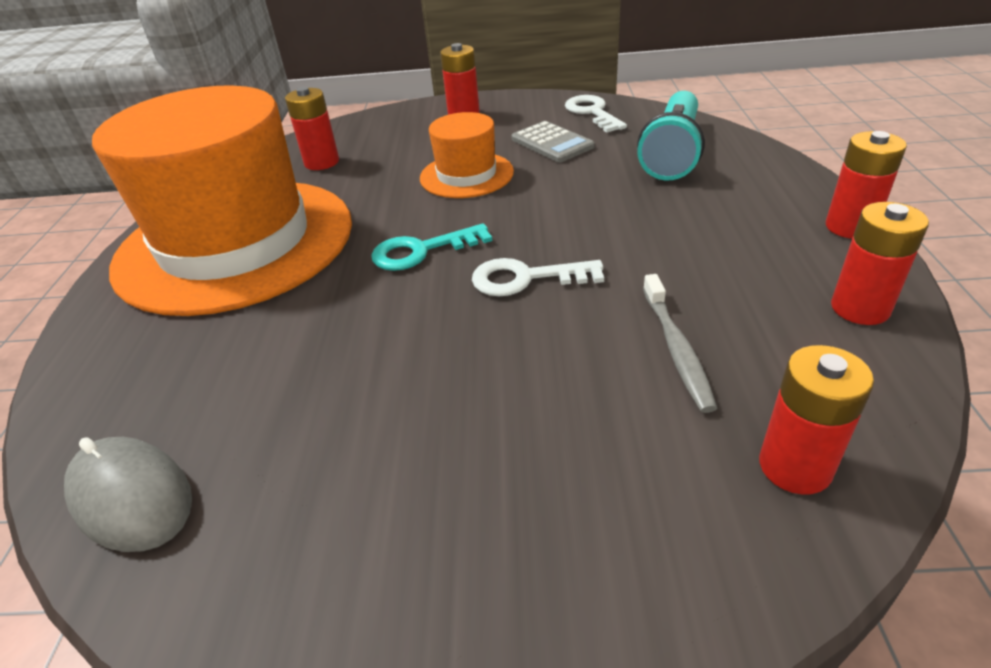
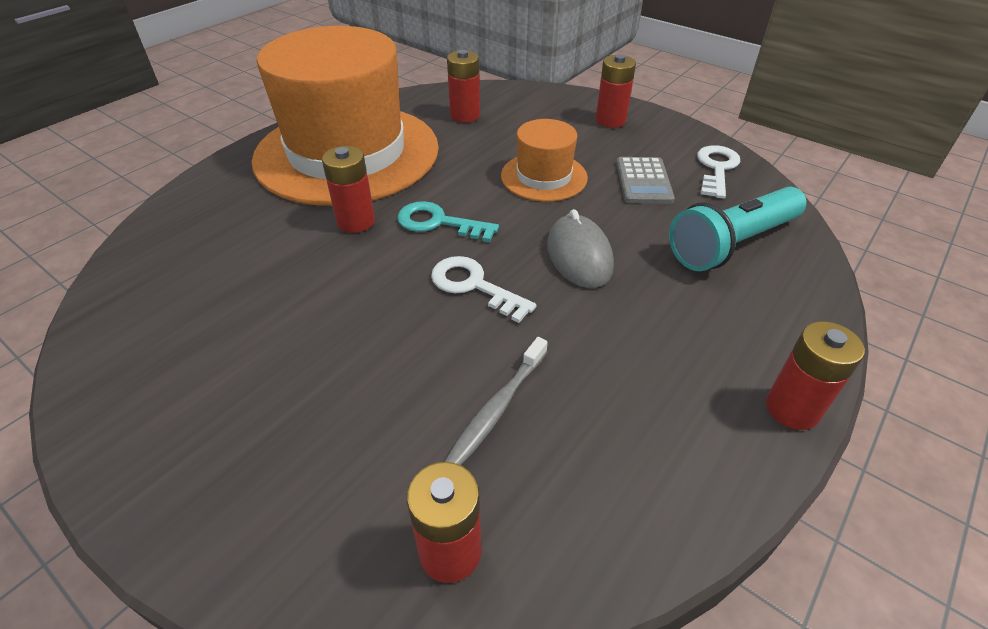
camera: 35 degrees right, 5 degrees up
grey mouse [64,437,192,552] -> grey mouse moved to [547,209,614,288]
red battery [831,202,929,325] -> red battery moved to [322,146,375,233]

